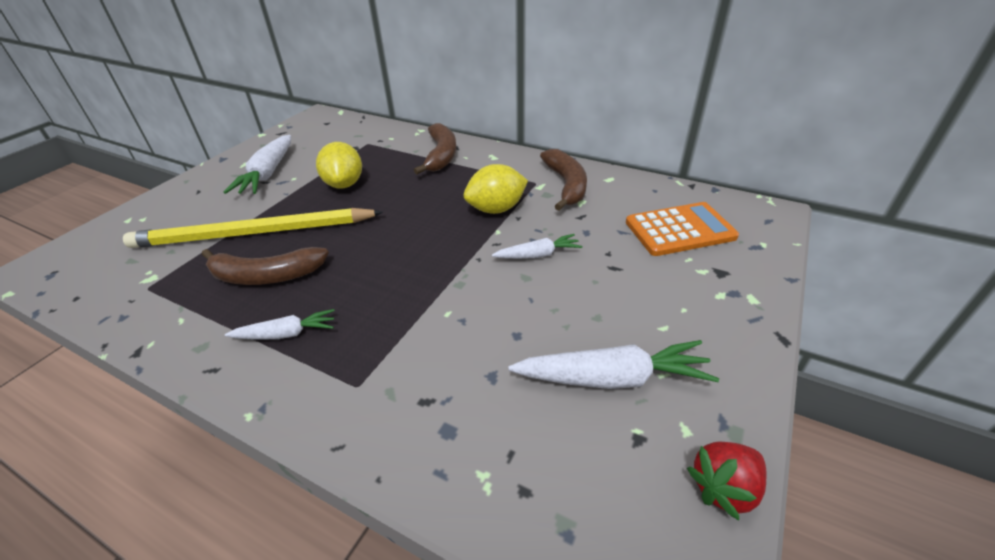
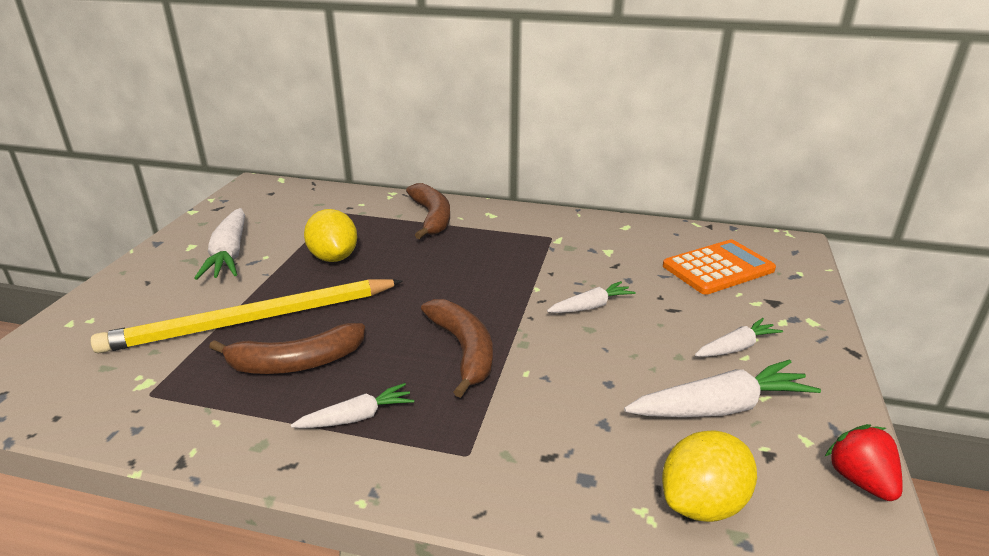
camera: 15 degrees left, 10 degrees down
yellow lemon [464,164,528,214] -> yellow lemon moved to [662,430,757,522]
brown banana [540,149,587,211] -> brown banana moved to [421,299,493,398]
red strawberry [687,441,767,520] -> red strawberry turned 120 degrees clockwise [825,424,903,501]
none -> white carrot [695,318,783,357]

